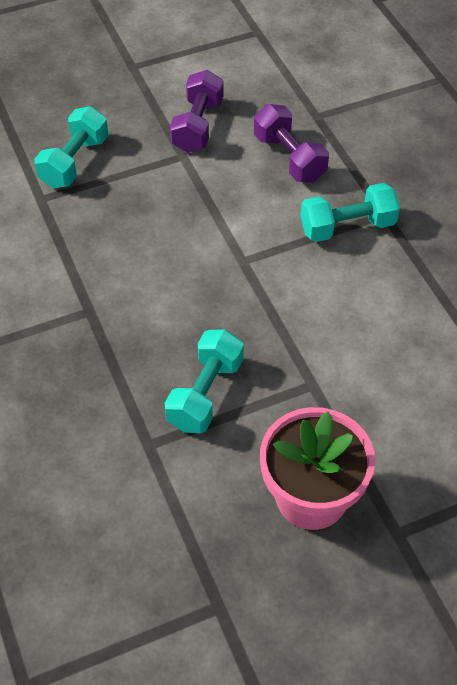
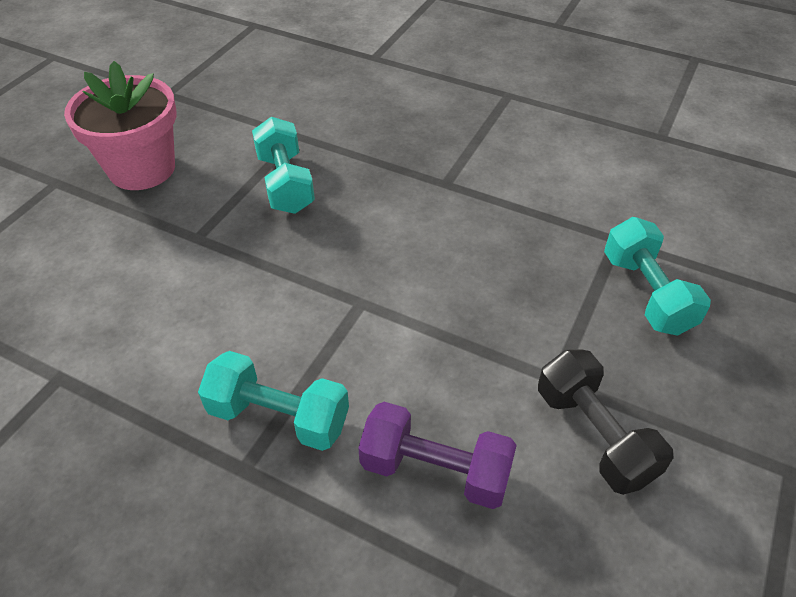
camera: 140 degrees right, 5 degrees down
purple dumbbell [170,70,224,153] -> black dumbbell [538,349,673,495]
turquoise dumbbell [300,183,400,242] -> turquoise dumbbell turned 75 degrees clockwise [198,351,349,451]

